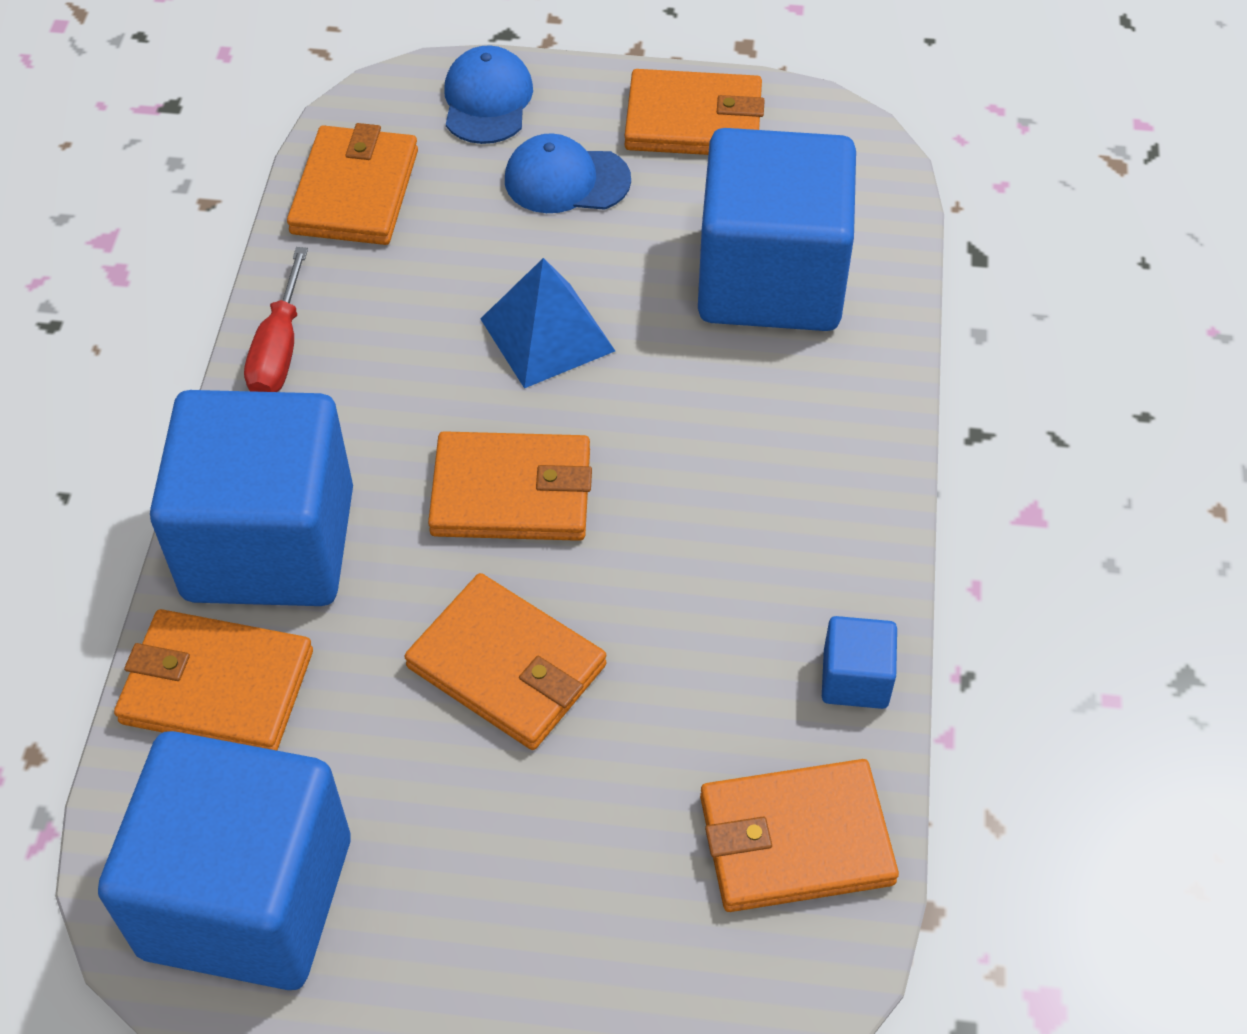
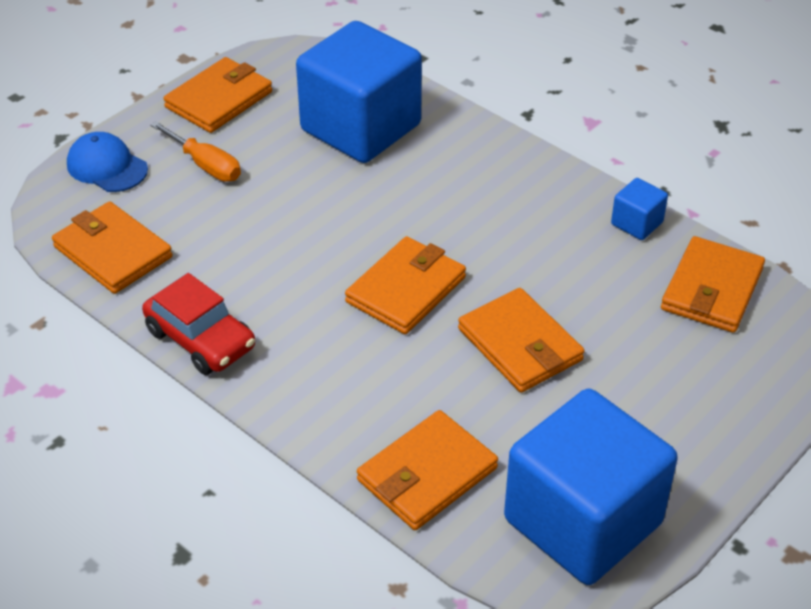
camera: 55 degrees left, 10 degrees down
blue cube [150,390,353,606] -> none
red screwdriver [244,247,308,392] -> red car [142,273,255,375]
orange wallet [404,573,607,750] -> orange wallet turned 75 degrees clockwise [458,288,585,393]
blue pyramid [481,258,615,388] -> none
blue cap [505,133,631,213] -> orange screwdriver [150,121,241,182]

